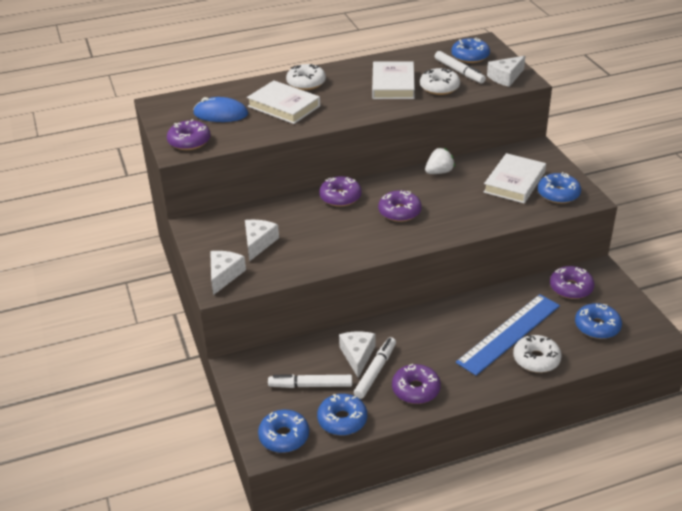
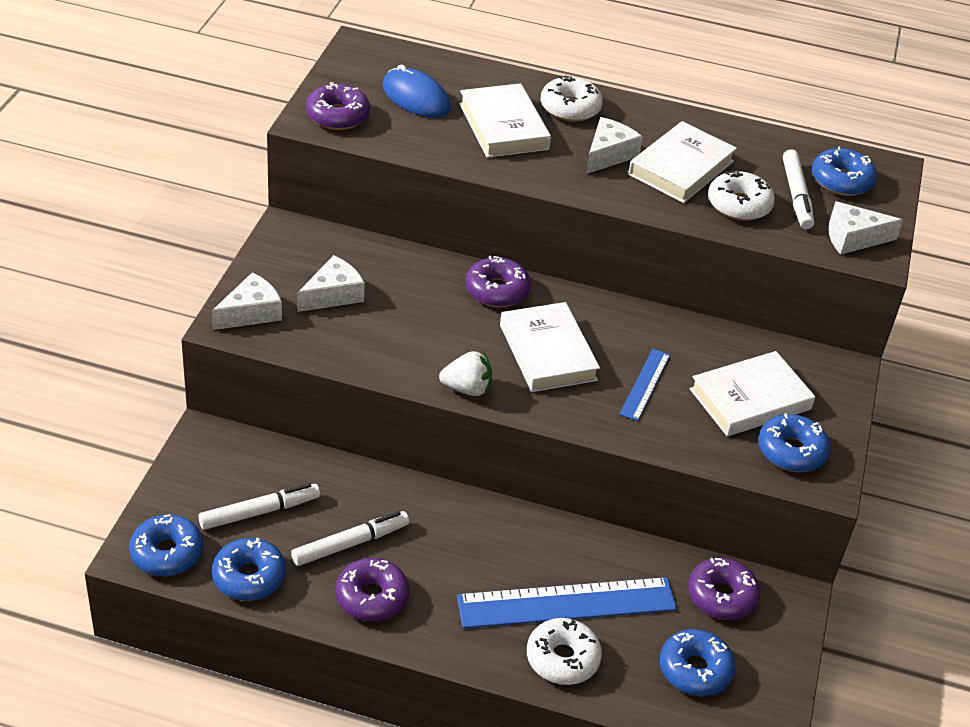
camera: 30 degrees right, 5 degrees up
white marker [268,375,352,388] -> white marker turned 120 degrees clockwise [198,483,320,530]
white cheese [339,331,375,378] -> white cheese moved to [586,117,643,174]
purple donut [378,190,422,222] -> white book [500,302,600,392]
white strawberry [425,148,455,174] -> white strawberry moved to [439,351,492,396]
none -> blue ruler [619,349,670,421]

